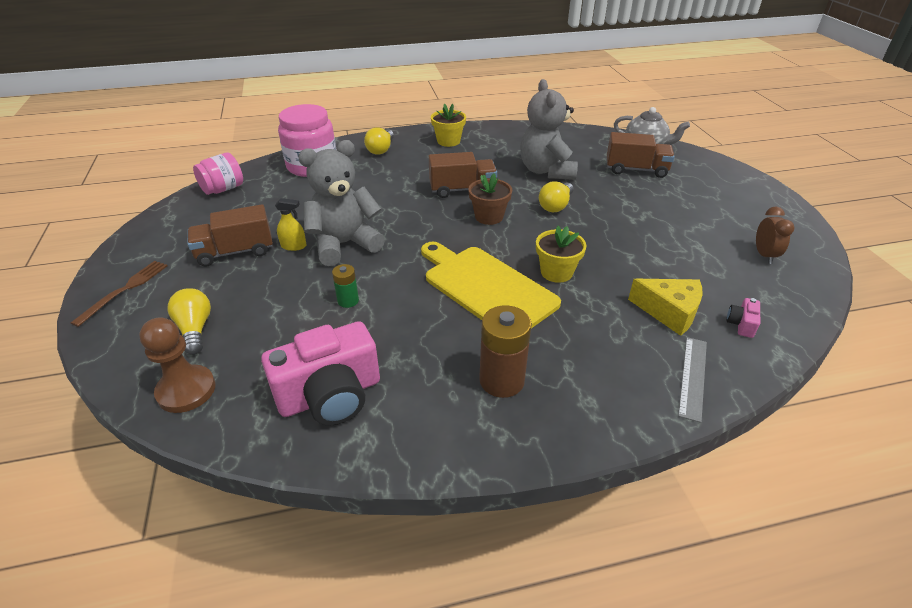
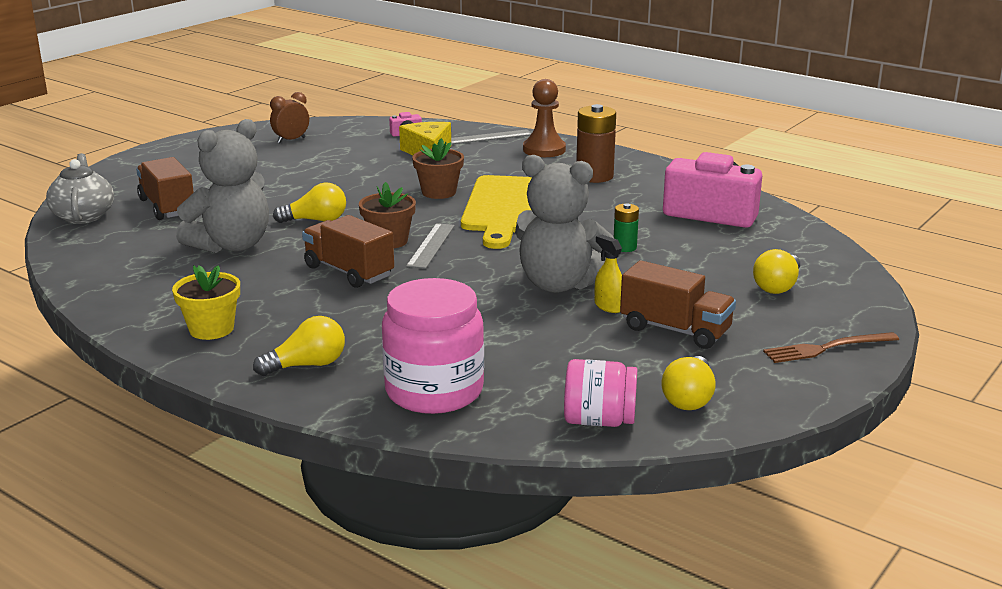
camera: 130 degrees left, 15 degrees down
brown pawn [139,317,215,413] -> brown pawn moved to [523,79,566,157]
yellow flower pot [536,226,587,283] -> brown flower pot [412,138,464,199]
none -> grey ruler [406,223,455,269]
none -> yellow light bulb [661,356,716,410]

